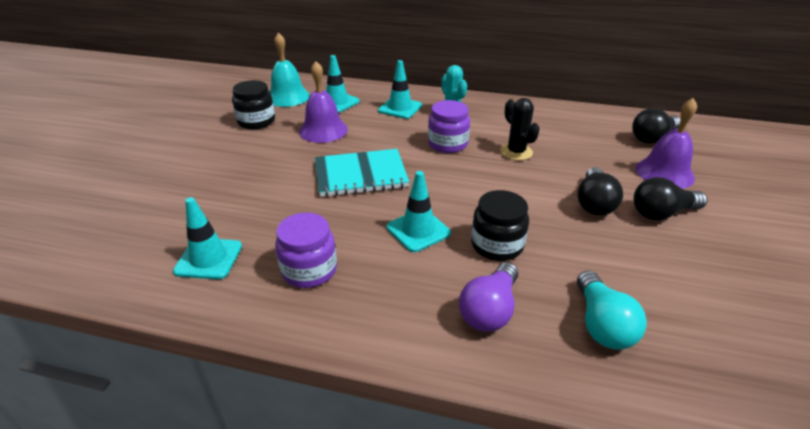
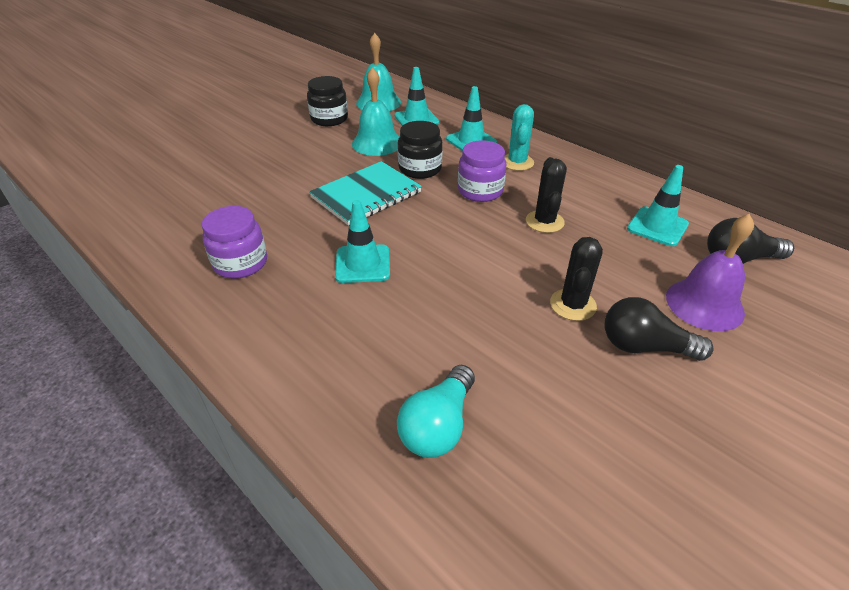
camera: 30 degrees right, 5 degrees up
turquoise traffic cone [173,197,242,279] -> turquoise traffic cone moved to [627,165,689,246]
purple bell [299,61,348,143] -> turquoise bell [352,67,399,156]
turquoise notebook [315,149,409,197] -> turquoise notebook turned 60 degrees counterclockwise [309,161,422,226]
purple light bulb [459,262,518,332] -> none
black jar [471,190,529,261] -> black jar moved to [398,121,443,179]
black light bulb [577,167,623,216] -> black cactus [550,237,603,321]

